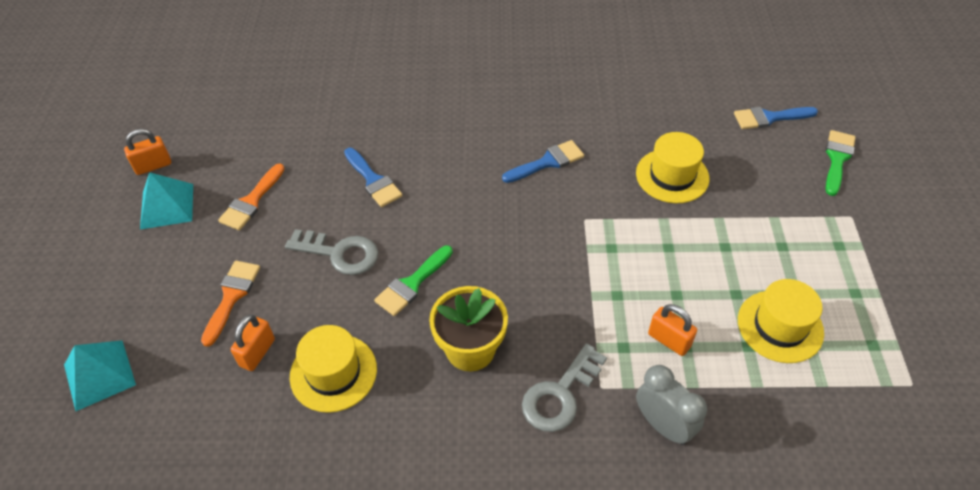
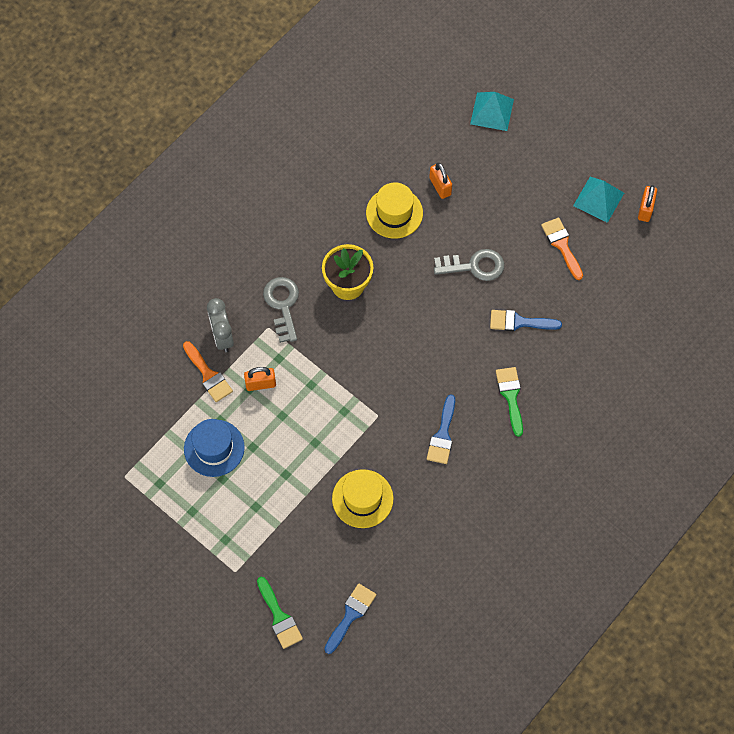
camera: 130 degrees right, 15 degrees up
orange brush [201,261,260,347] -> orange brush moved to [183,341,233,402]
grey key [285,229,378,275] -> grey key turned 150 degrees counterclockwise [434,249,504,281]
green brush [374,245,453,316] -> green brush moved to [496,367,523,437]
grey clock [636,365,707,445] -> grey clock turned 75 degrees clockwise [207,298,234,352]
yellow hat [738,279,824,363] -> blue hat [184,419,245,477]

